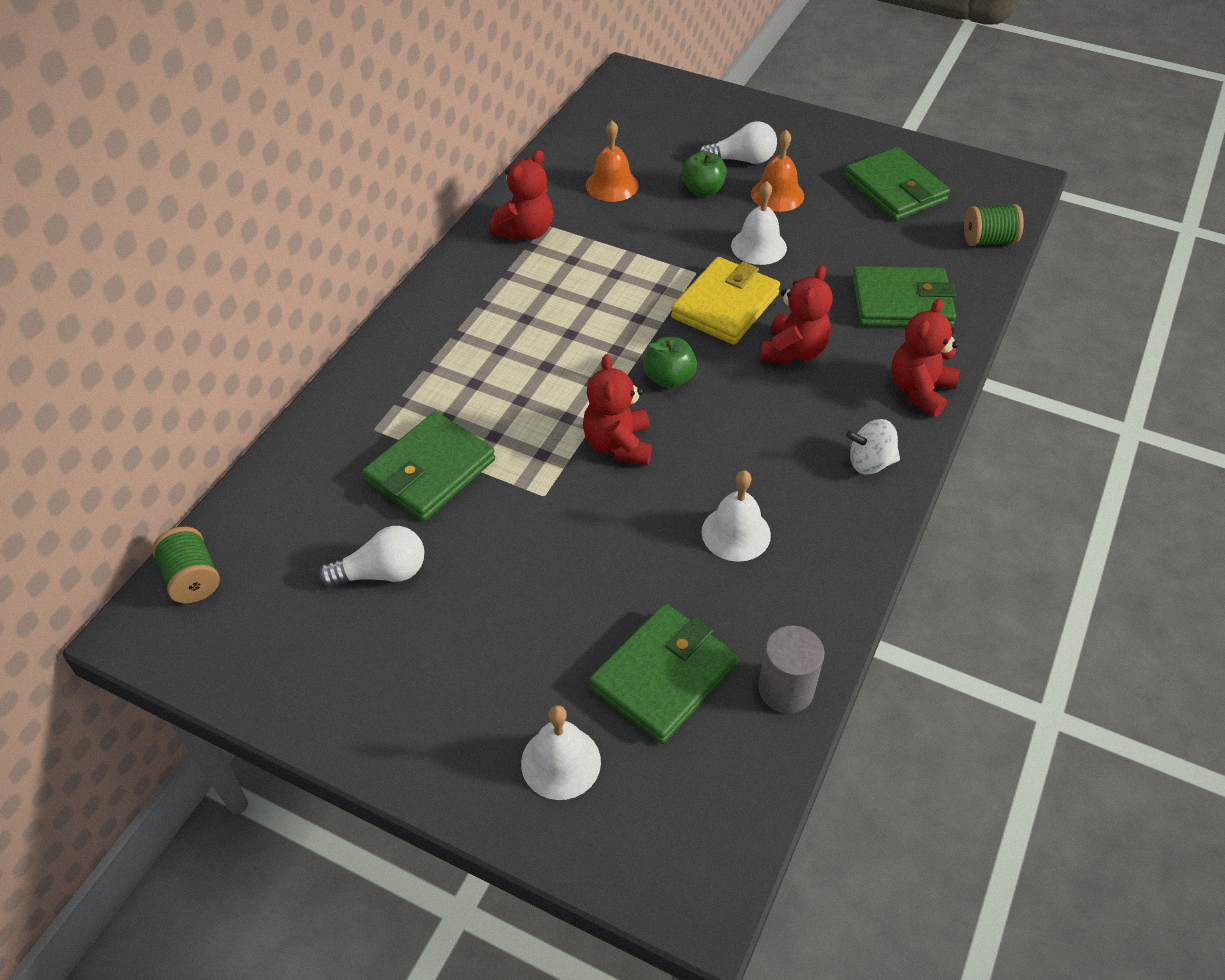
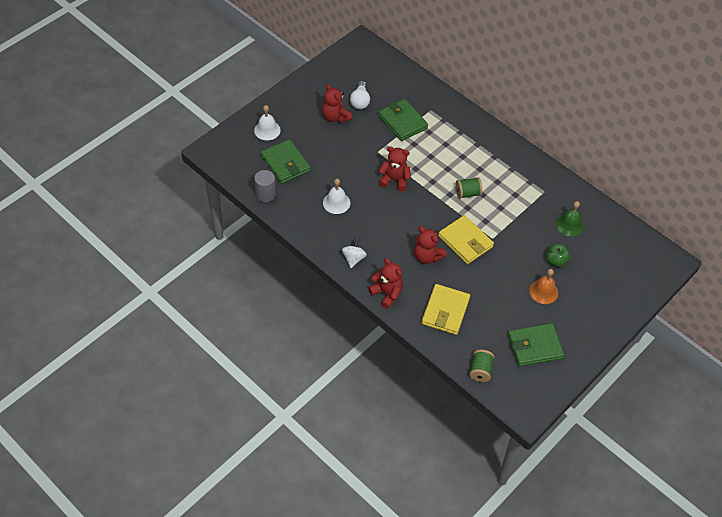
camera: 105 degrees right, 5 degrees up
green spool [152,527,220,603] -> green spool moved to [455,177,483,199]
red teddy bear [489,150,553,241] -> red teddy bear moved to [322,84,352,123]
orange bell [586,120,638,202] -> green bell [556,201,584,236]
green apple [644,337,697,388] -> none
white light bulb [699,121,777,164] -> none
white bell [731,181,787,265] -> none
green wallet [852,266,956,327] -> yellow wallet [422,284,470,335]

